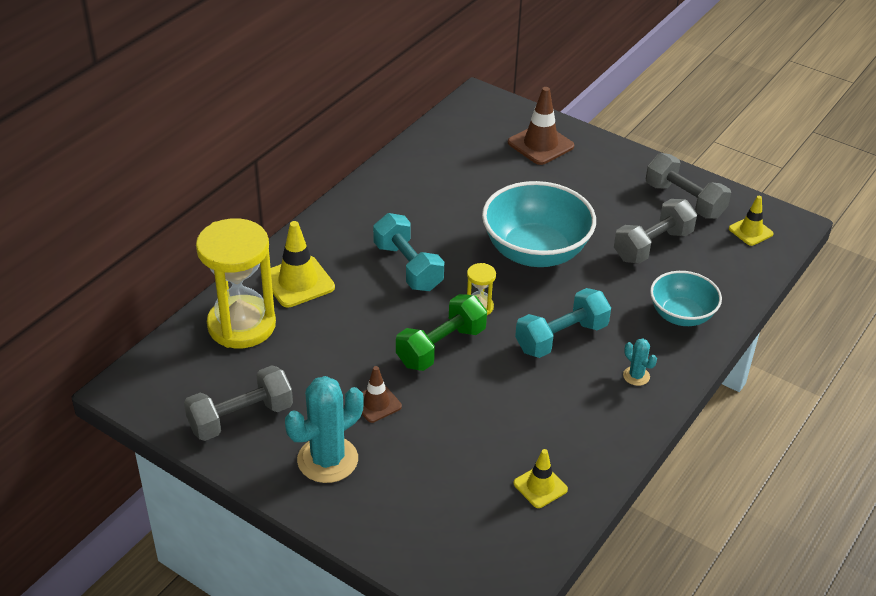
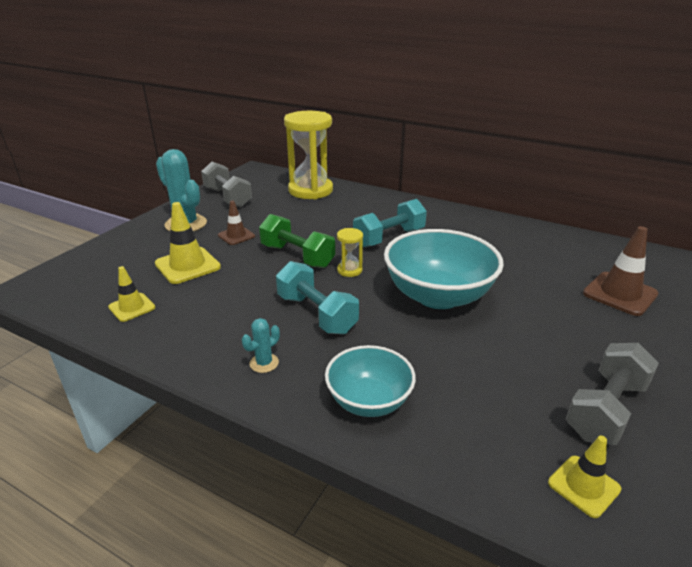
camera: 85 degrees right, 10 degrees down
yellow traffic cone [271,221,335,308] -> yellow traffic cone moved to [155,202,221,284]
grey dumbbell [614,199,697,264] -> none

